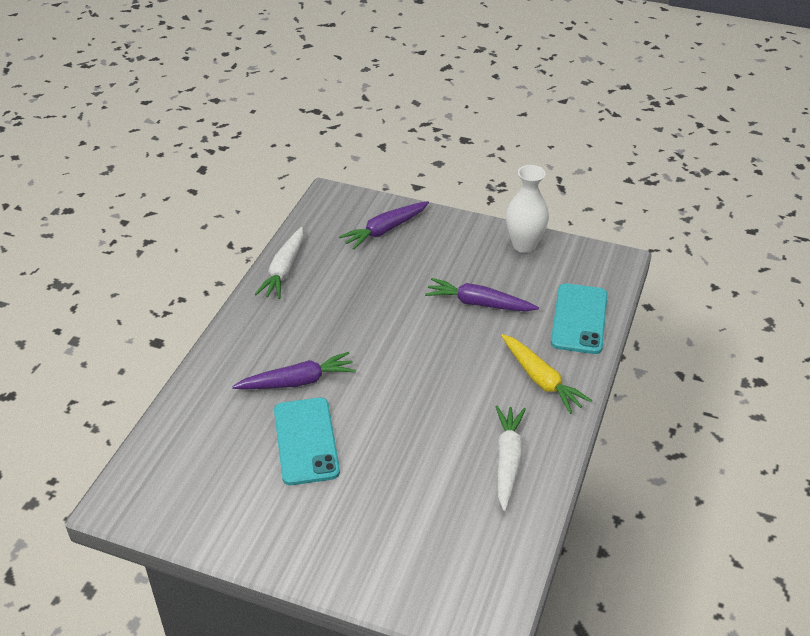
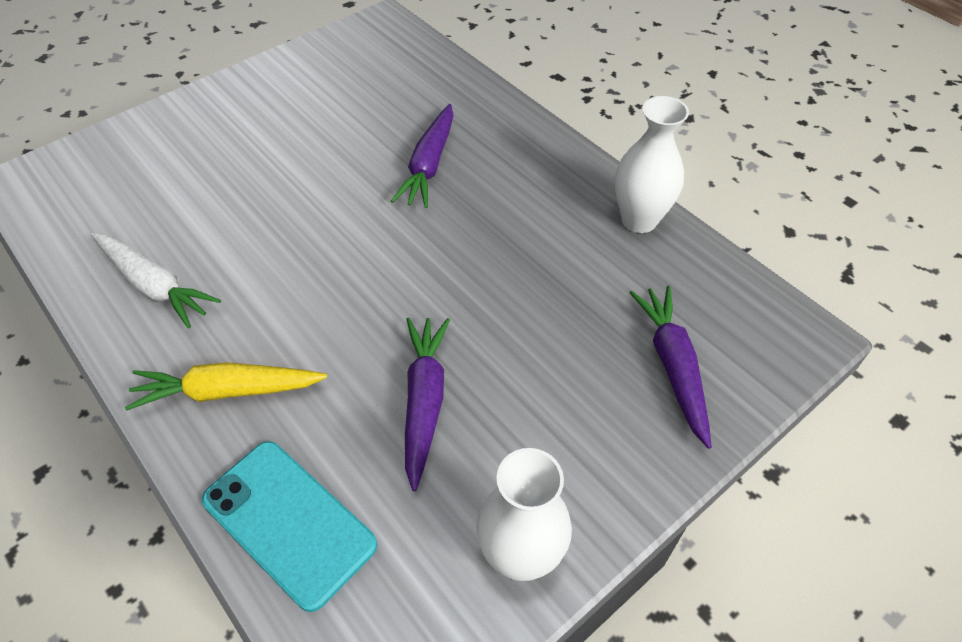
camera: 120 degrees right, 10 degrees up
white carrot [255,227,304,299] -> white vase [615,96,689,233]
turquoise phone [274,398,340,485] -> none
purple carrot [425,278,539,311] -> purple carrot turned 45 degrees counterclockwise [405,318,450,491]

